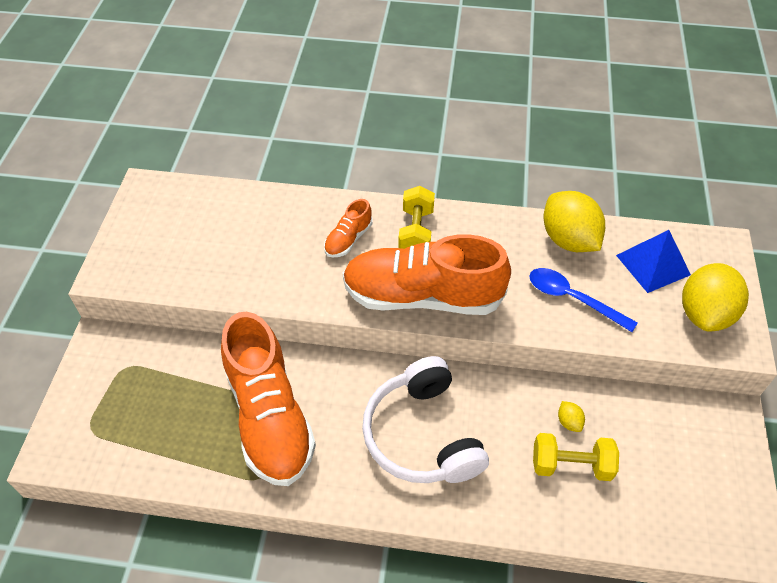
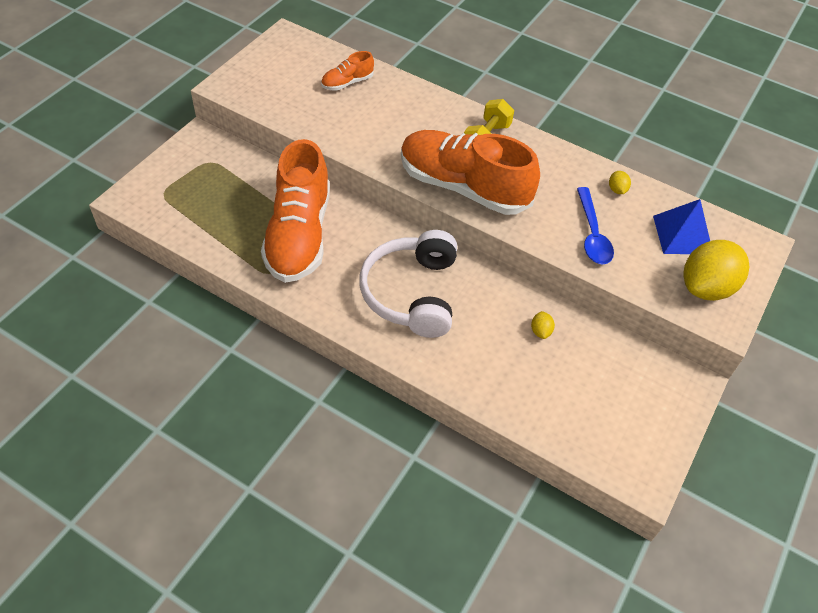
camera: 20 degrees right, 0 degrees up
orange shoe [324,199,373,258] -> orange shoe moved to [321,51,374,91]
blue spoon [529,268,638,332] -> blue spoon turned 150 degrees counterclockwise [577,187,614,265]
yellow dumbbell [533,433,619,481] -> none
yellow lemon [543,191,605,252] -> yellow lemon [609,171,631,194], size x0.41

